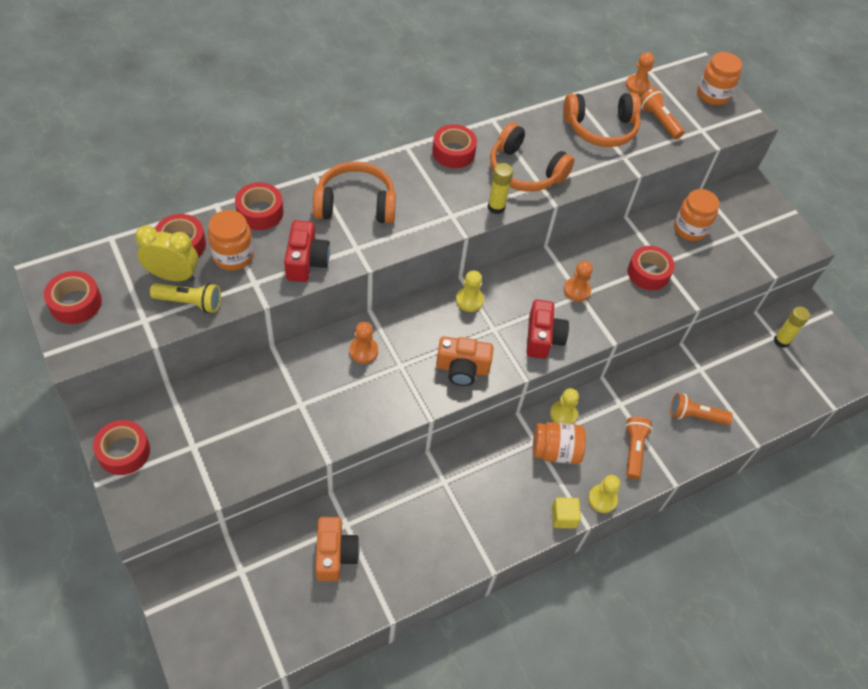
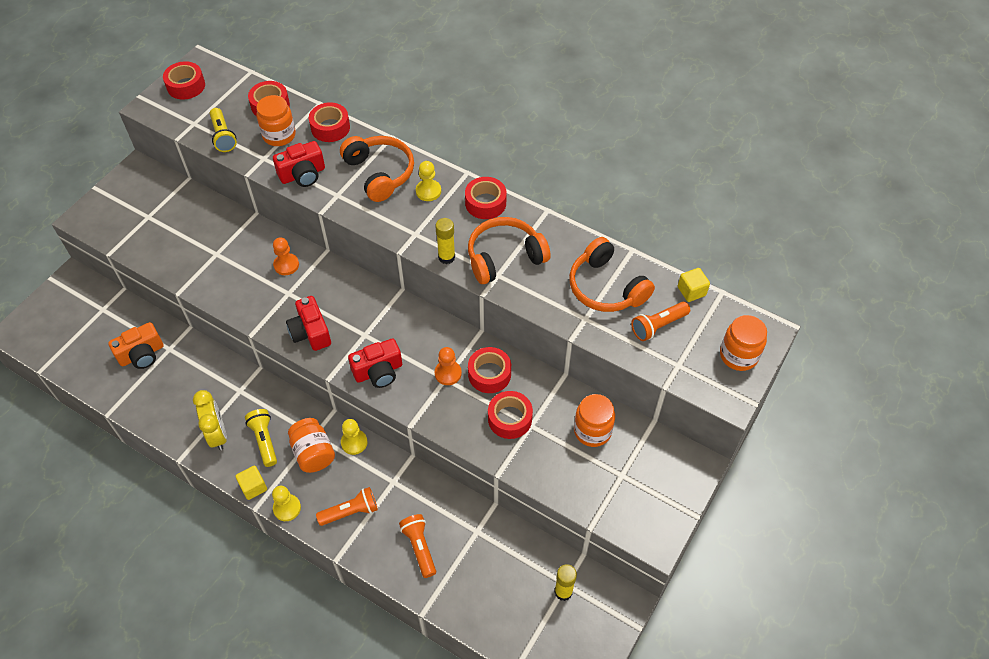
camera: 65 degrees right, 0 degrees up
red tape [93,420,150,475] -> red tape moved to [468,347,511,393]
yellow clock [135,225,198,281] -> yellow clock moved to [193,390,227,450]
orange camera [436,337,494,386] -> red camera [286,296,331,351]
yellow pawn [456,270,484,312] -> yellow pawn moved to [416,161,441,201]
orange headphones [490,122,575,192] -> orange headphones turned 60 degrees clockwise [468,217,551,284]
orange pawn [626,52,654,95] -> yellow cube [678,268,710,302]
orange flashlight [640,88,685,139] -> orange flashlight turned 150 degrees counterclockwise [631,302,690,341]
none -> yellow flashlight [245,409,277,467]

